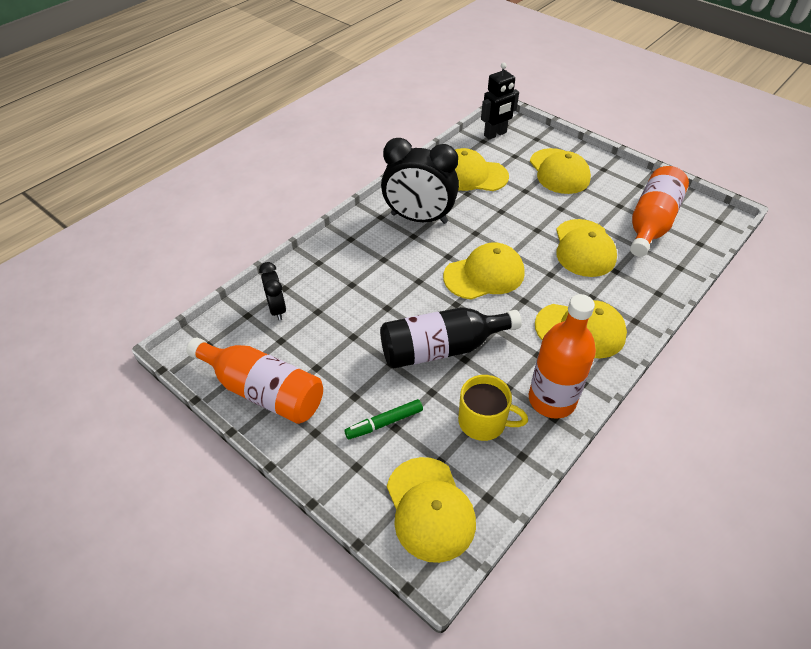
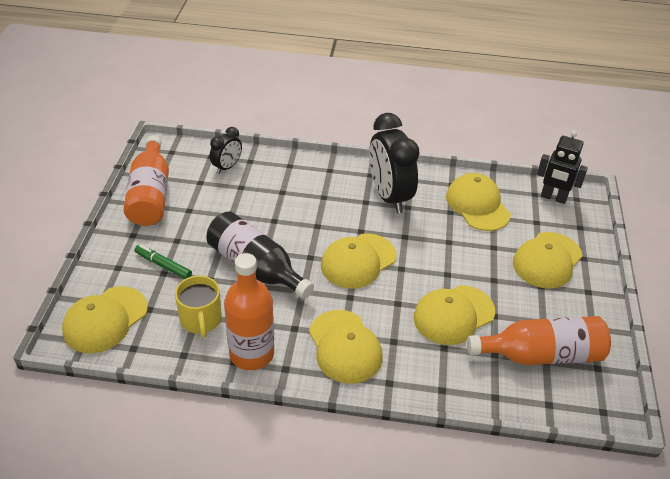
camera: 55 degrees right, 5 degrees down
yellow cap [443,243,525,300] -> yellow cap turned 105 degrees clockwise [321,233,397,289]

